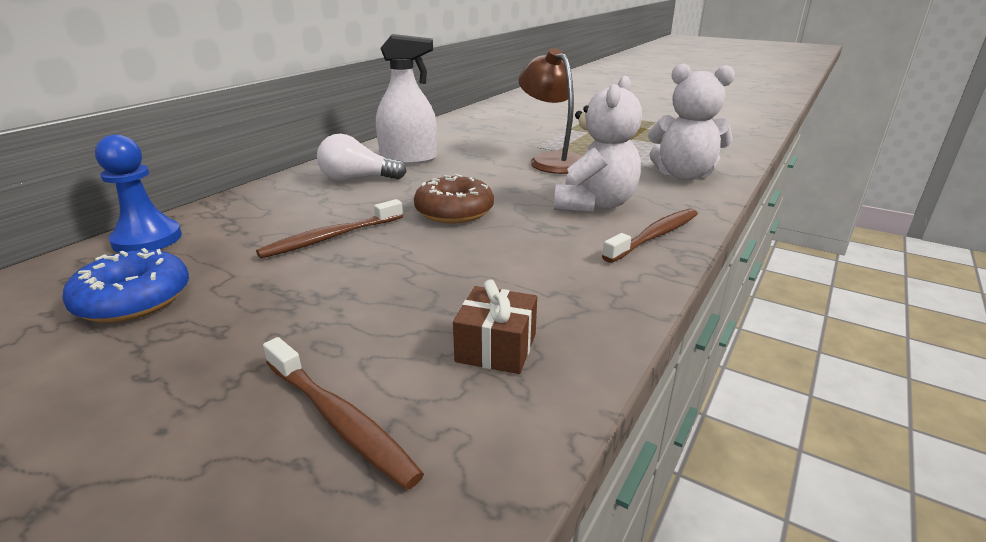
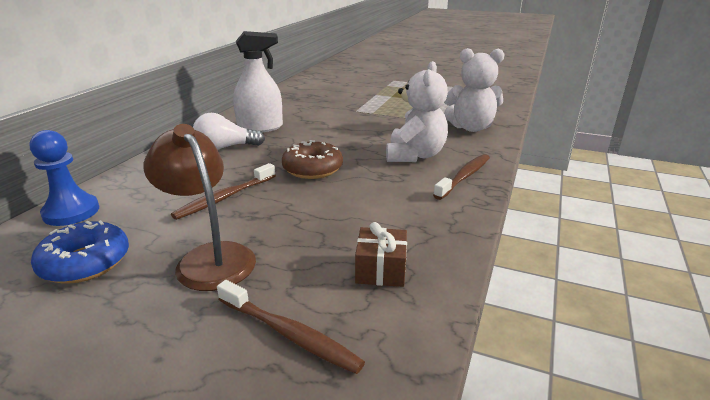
camera: 10 degrees left, 0 degrees up
brown lamp [518,48,582,174] -> brown lamp moved to [144,124,256,291]

